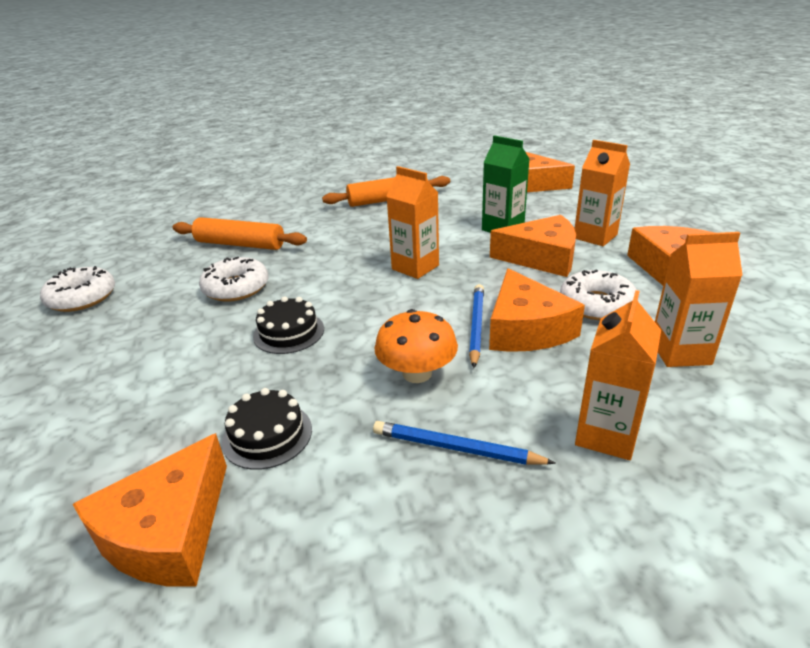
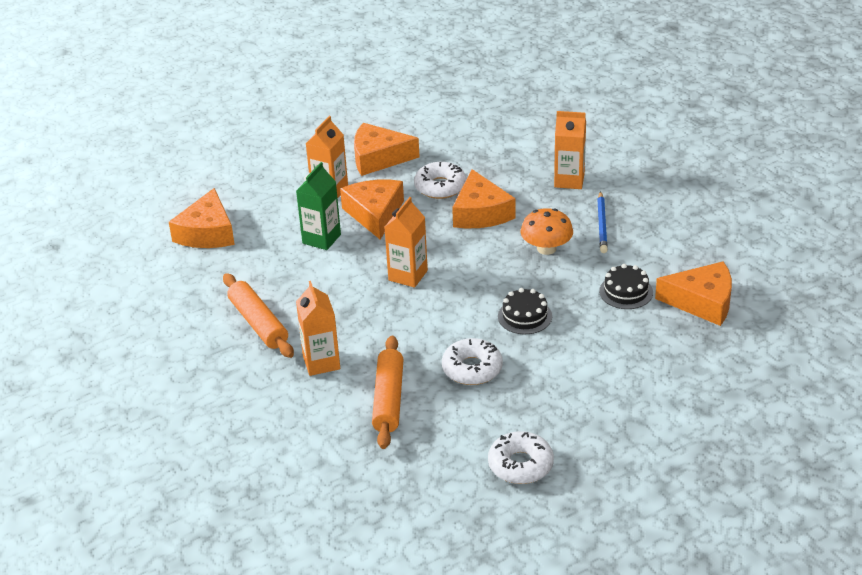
camera: 105 degrees left, 5 degrees up
blue pencil [469,284,484,368] -> none
orange cheese [489,268,585,352] -> orange cheese turned 105 degrees clockwise [452,169,516,228]
orange carton [655,232,743,367] -> orange carton moved to [296,281,340,376]

